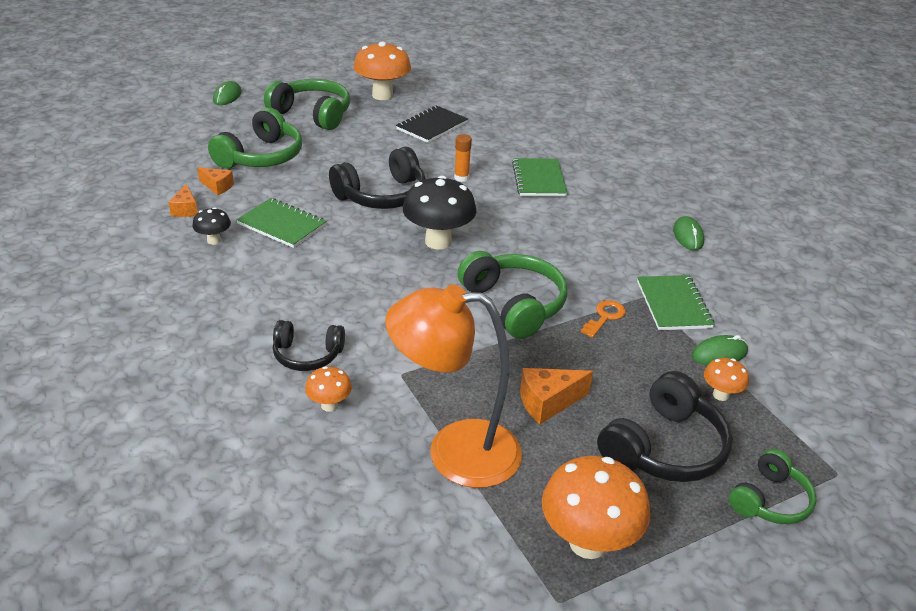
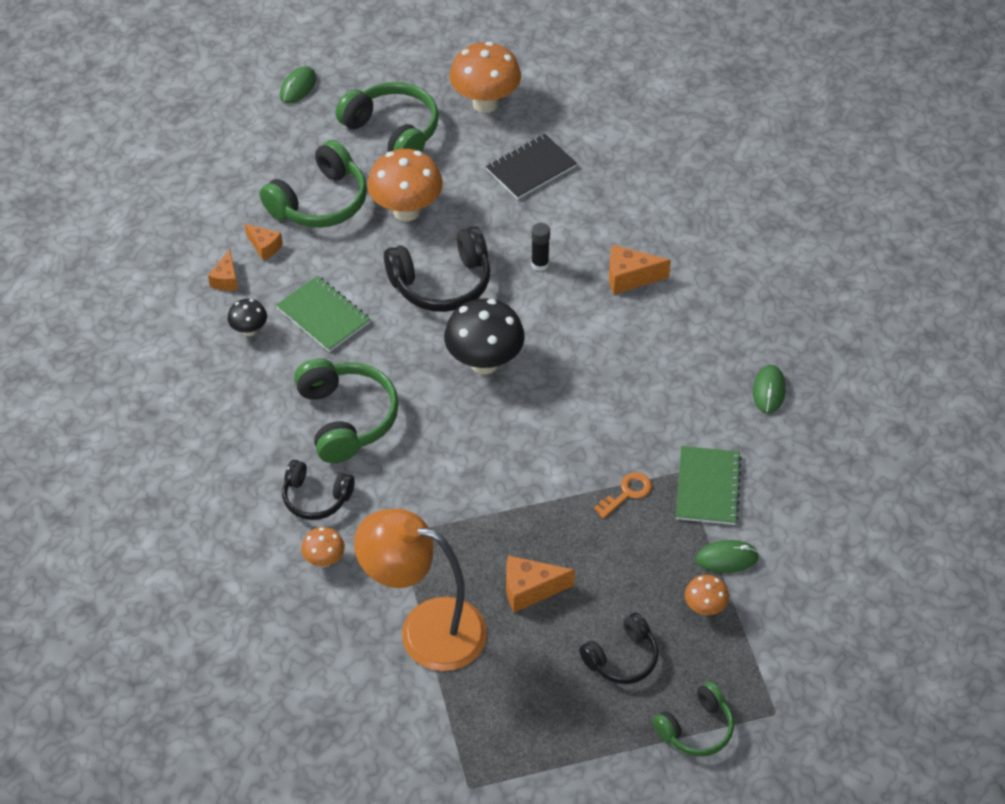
camera: 15 degrees right, 15 degrees up
orange glue stick [454,134,472,182] -> black glue stick [531,223,550,271]
green headphones [457,251,568,339] -> green headphones moved to [294,358,399,463]
green notebook [512,158,567,197] -> orange cheese [609,245,671,294]
orange mushroom [542,456,650,559] -> orange mushroom moved to [367,149,443,221]
black headphones [597,371,733,482] -> black headphones [579,613,658,684], size x0.62

